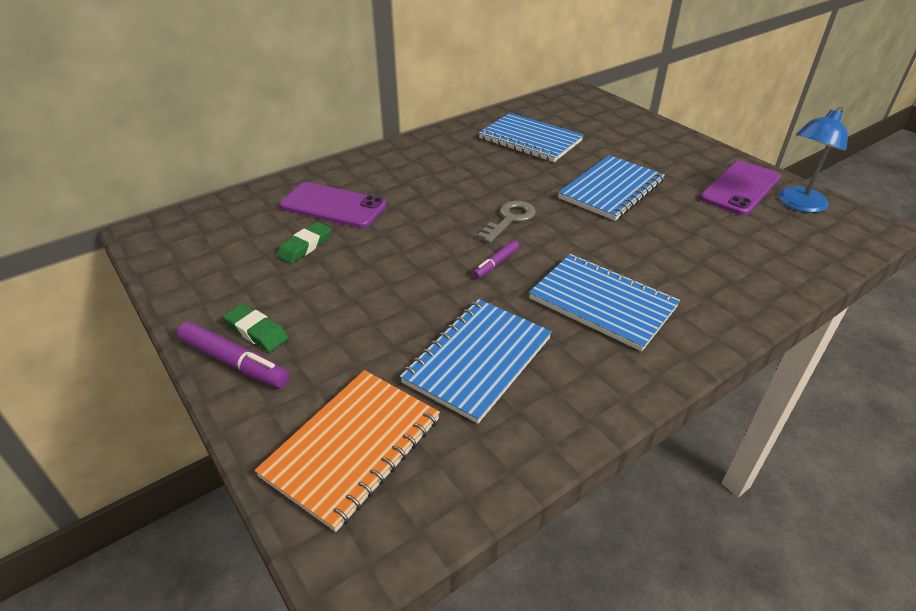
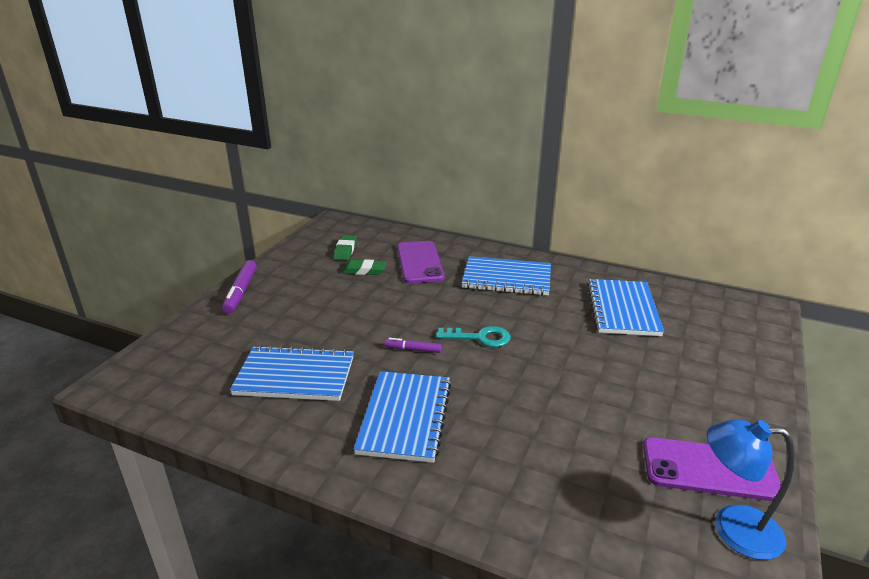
camera: 60 degrees right, 10 degrees down
green eraser [223,304,288,352] -> green eraser moved to [333,235,357,260]
orange notebook [255,370,440,532] -> none
grey key [477,201,536,243] -> turquoise key [436,326,511,347]
blue notebook [558,155,665,221] -> blue notebook moved to [462,256,551,295]

